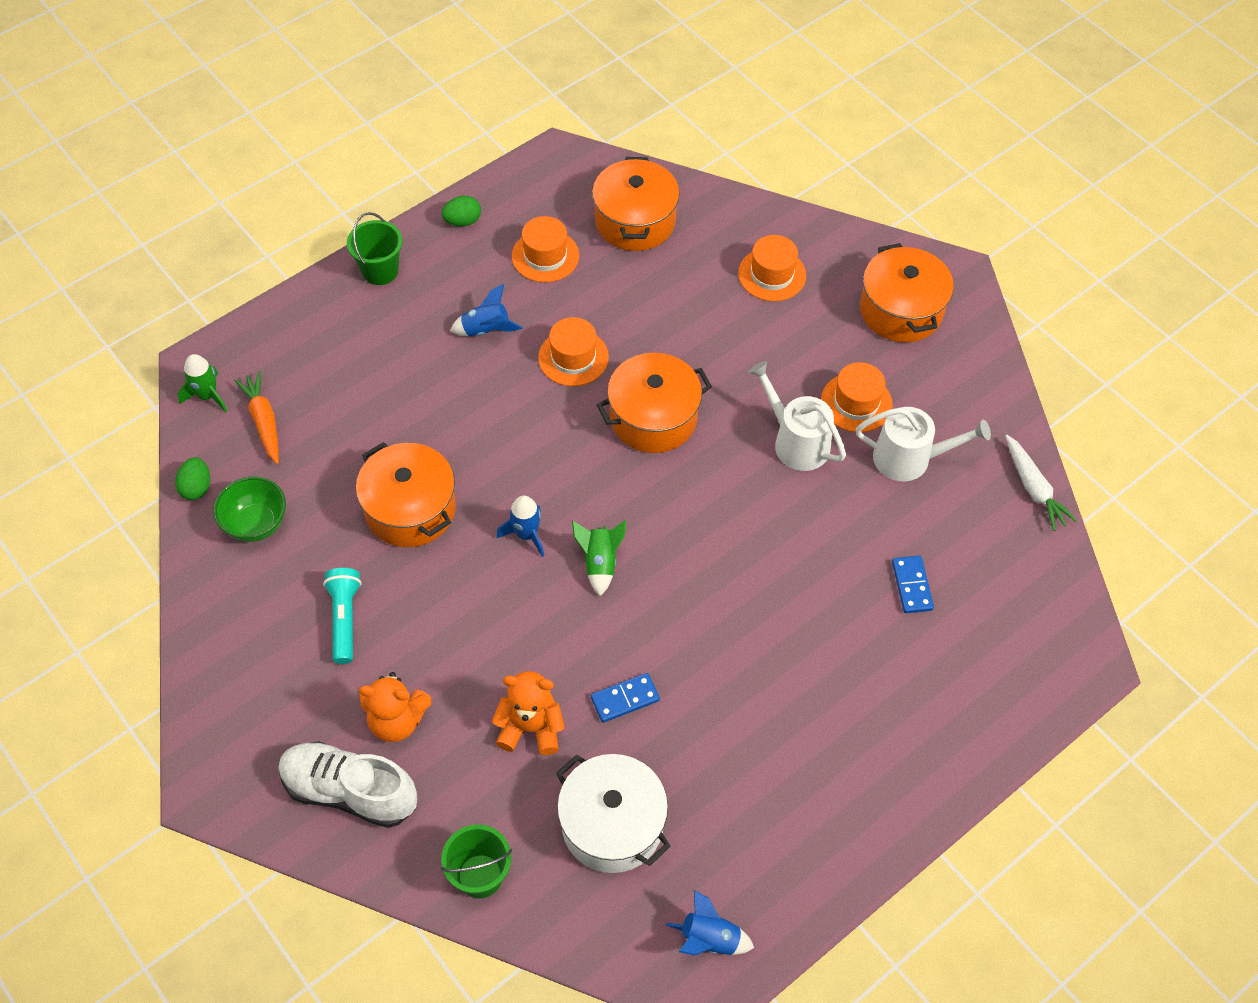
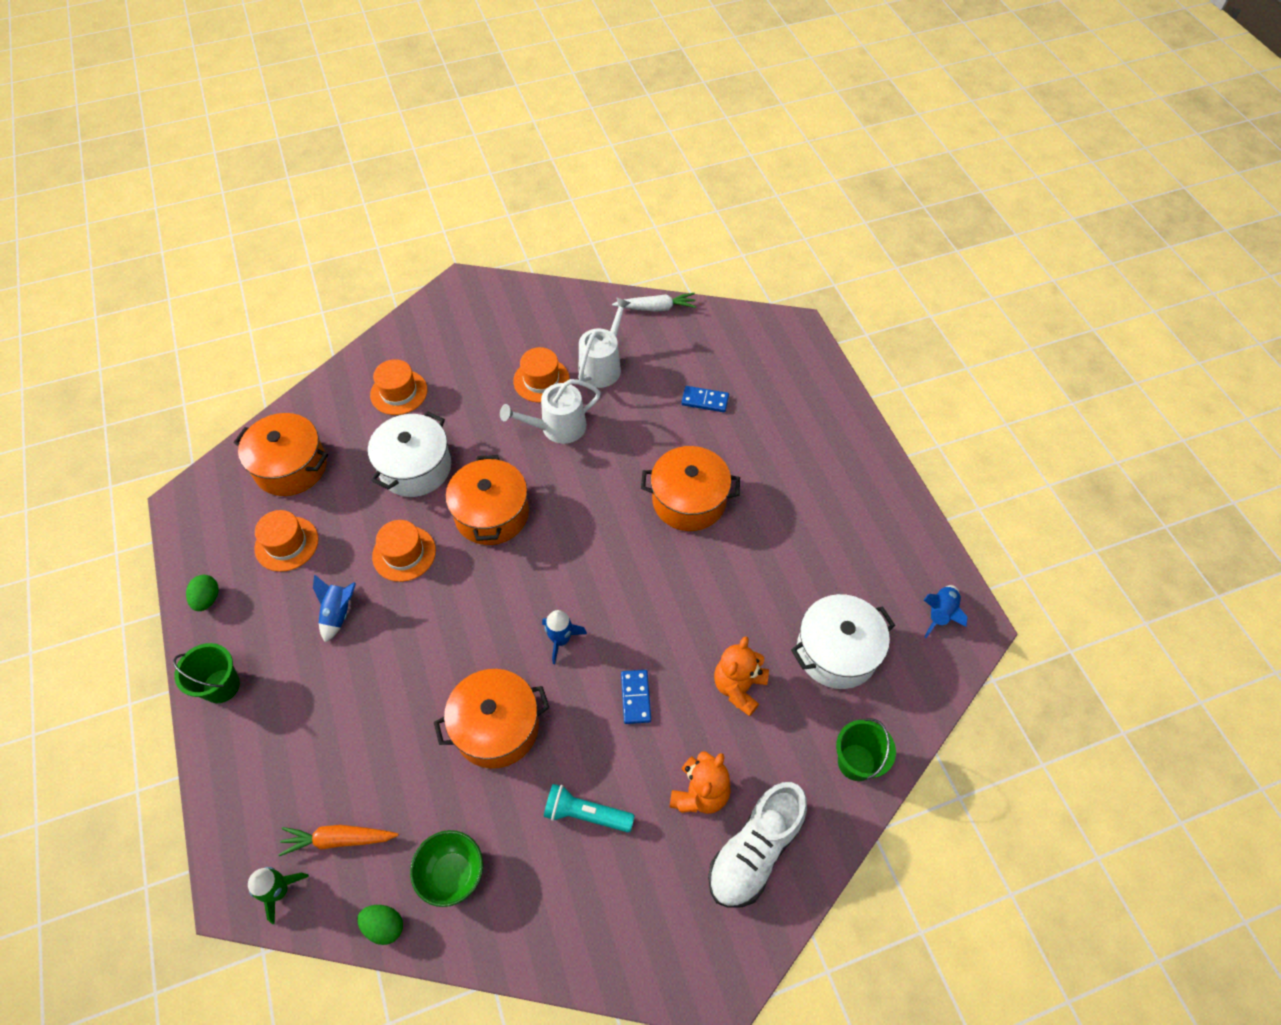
camera: 70 degrees left, 0 degrees up
green rocket [572,520,626,596] -> none
blue domino [591,673,660,723] -> blue domino moved to [621,670,651,724]
orange pot [860,243,954,342] -> orange pot moved to [641,446,740,531]
none -> white pot [368,412,451,497]

